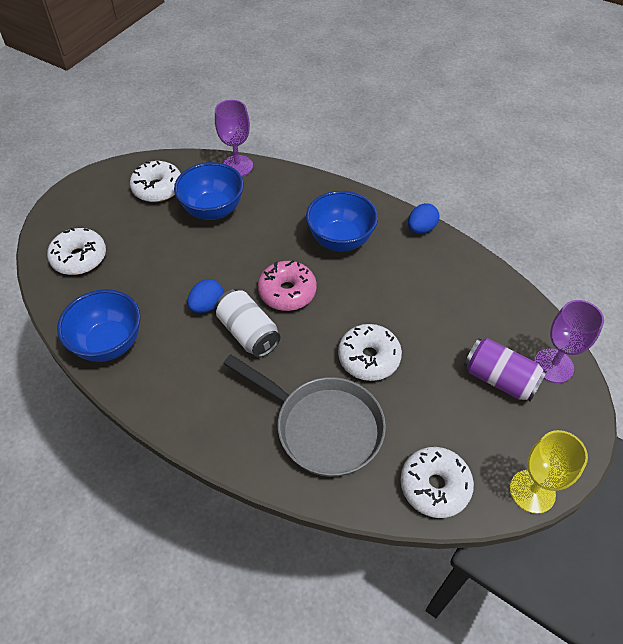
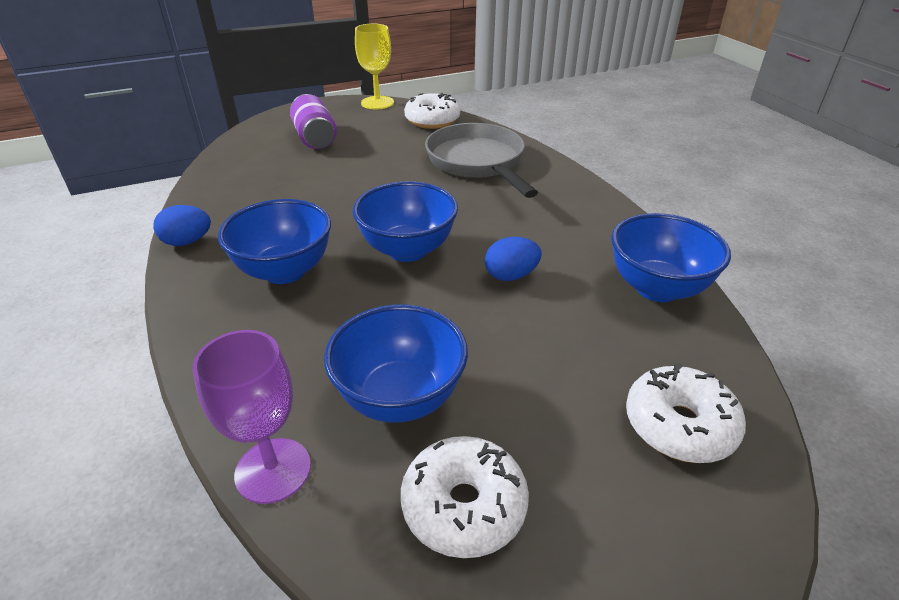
camera: 145 degrees left, 15 degrees down
white can [216,289,281,357] -> none
pink donut [258,260,317,311] -> blue bowl [353,181,458,262]
white donut [338,324,402,381] -> none
purple goblet [534,300,604,383] -> none

